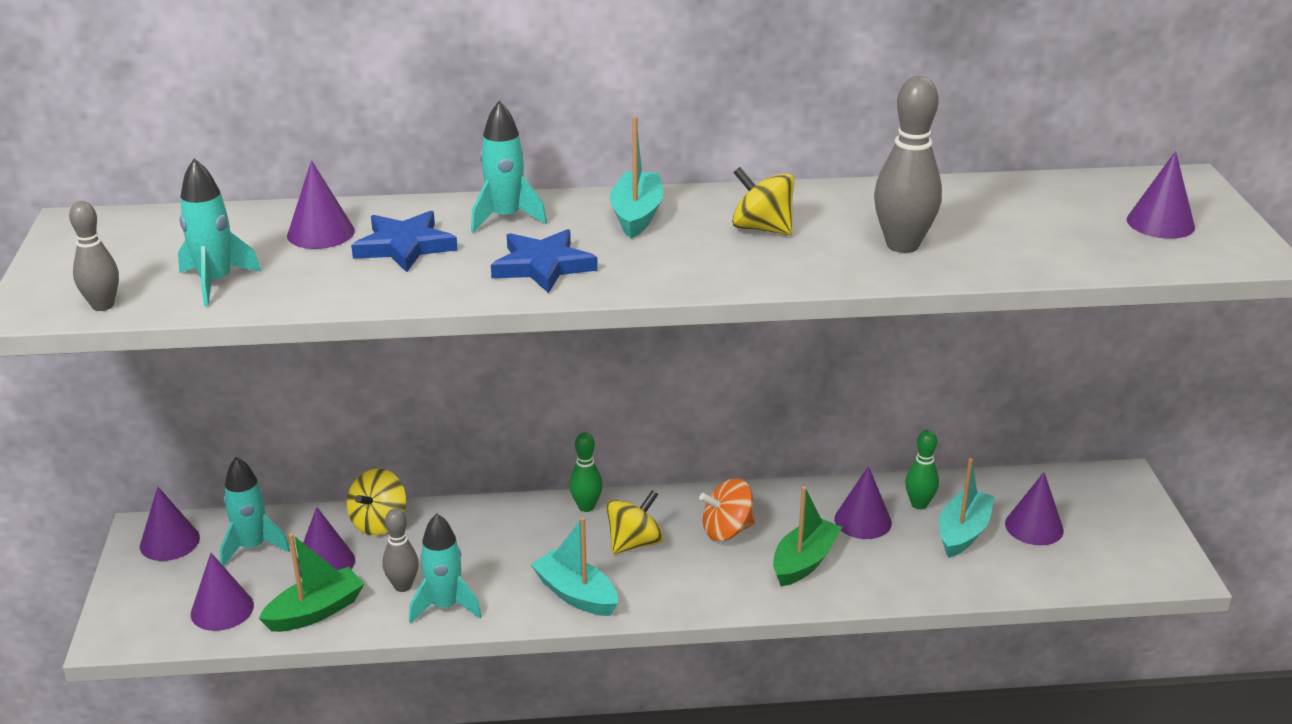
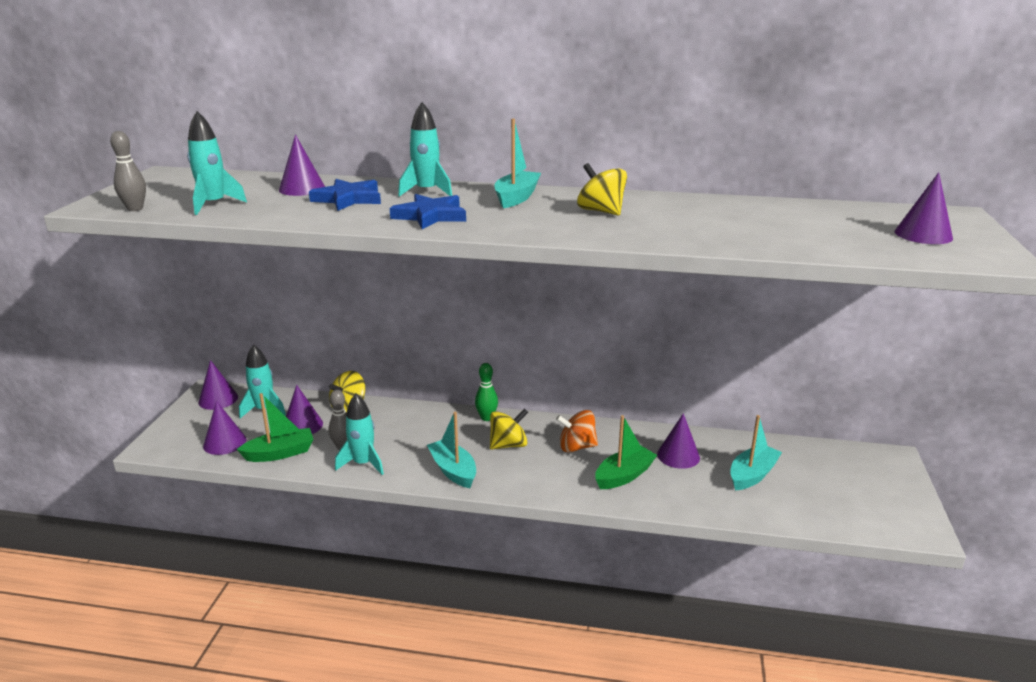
camera: 15 degrees right, 5 degrees down
grey bowling pin [874,76,942,253] -> none
green bowling pin [905,430,939,509] -> none
purple cone [1005,472,1064,545] -> none

